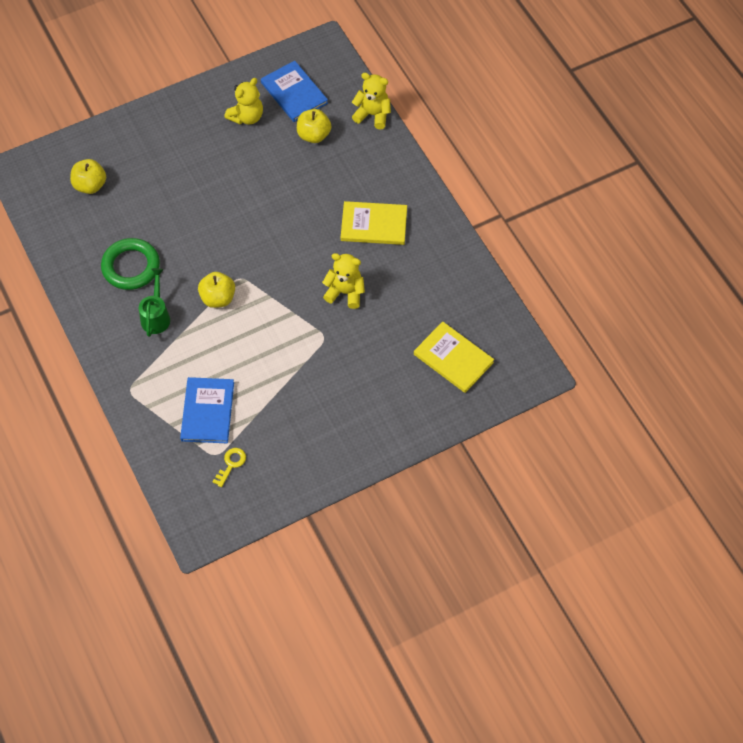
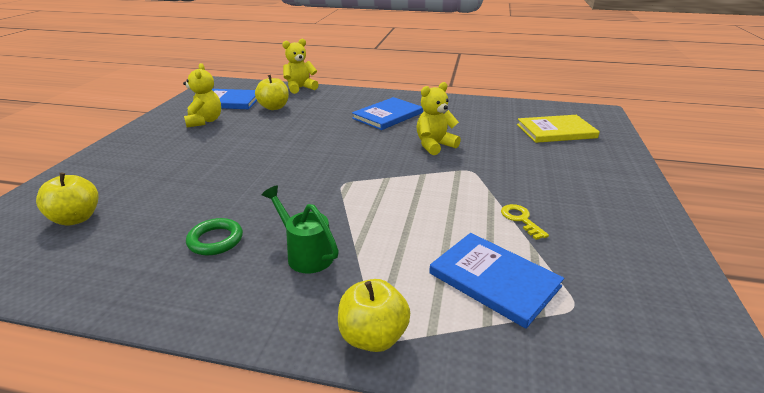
camera: 50 degrees left, 30 degrees down
green ring [101,238,160,290] -> green ring [186,218,243,255], size x0.62
yellow apple [198,272,235,308] -> yellow apple moved to [338,279,410,352]
yellow key [212,448,246,487] -> yellow key moved to [501,204,549,240]
yellow book [341,201,407,245] -> blue book [352,97,423,130]

